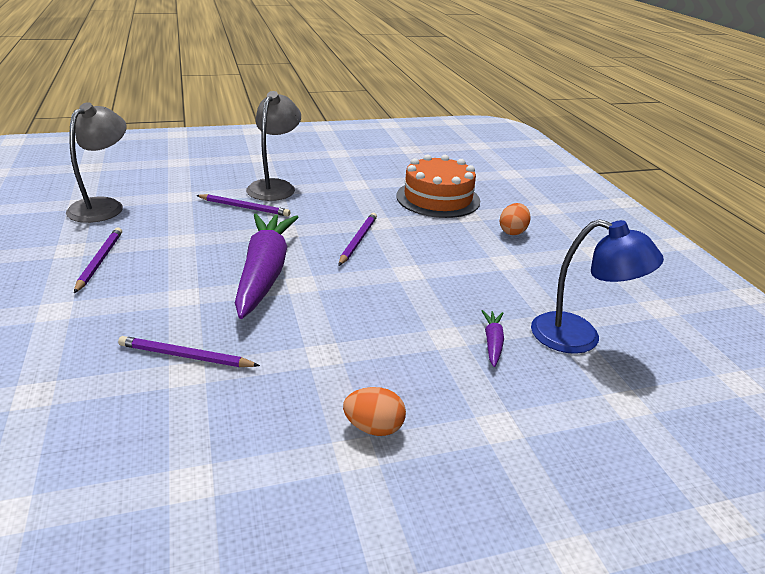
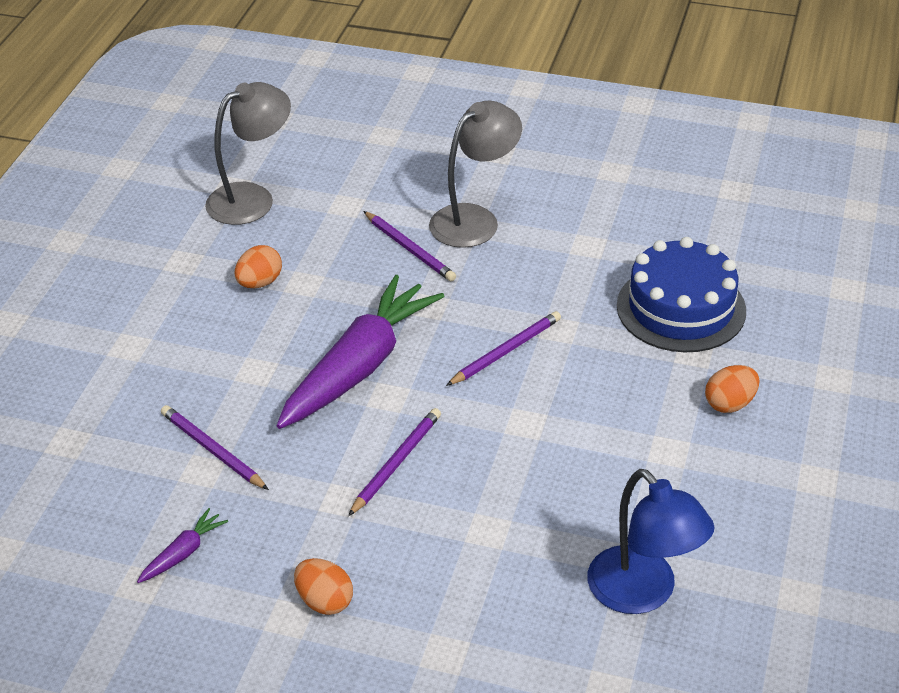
camera: 35 degrees right, 10 degrees up
purple pencil [74,227,122,293] -> purple pencil moved to [348,408,441,516]
orange cake [396,154,480,218] -> blue cake [617,237,746,352]
purple carrot [482,310,504,367] -> purple carrot moved to [137,508,228,583]
none -> orange egg [235,245,282,288]

